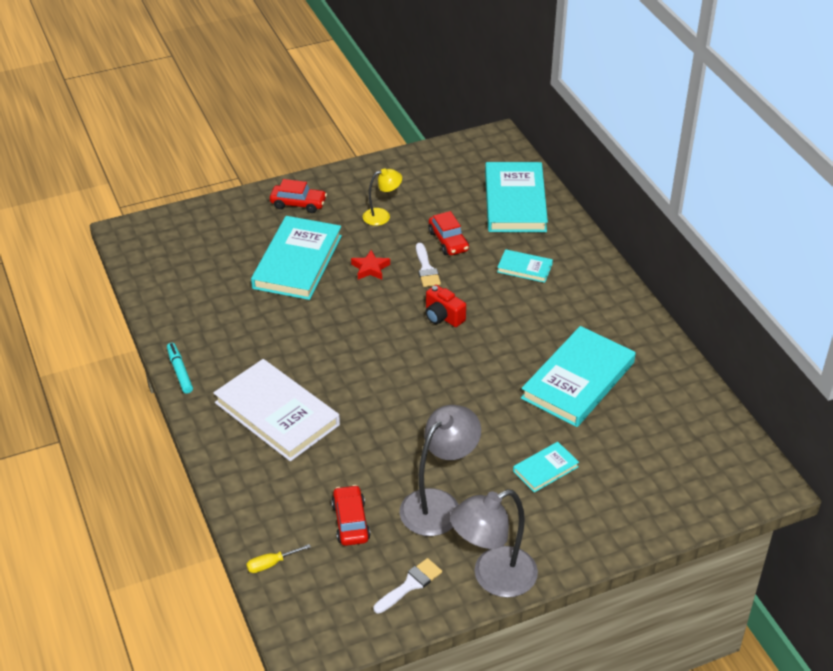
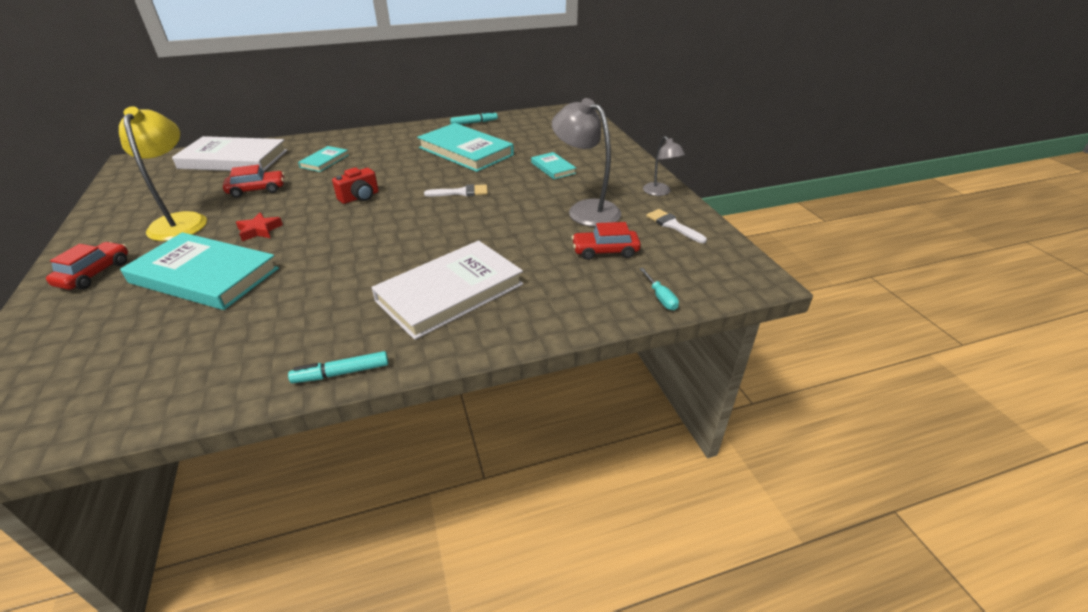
camera: 85 degrees left, 5 degrees down
yellow screwdriver [246,544,311,573] -> turquoise screwdriver [639,268,679,310]
yellow lamp [363,168,402,226] -> yellow lamp [119,106,207,241], size x1.78
white brush [416,243,441,287] -> white brush moved to [424,184,488,196]
grey lamp [450,489,538,598] -> grey lamp [643,136,685,196], size x0.56
turquoise book [485,162,548,232] -> white book [172,136,287,171]
none -> turquoise marker [450,111,498,125]

